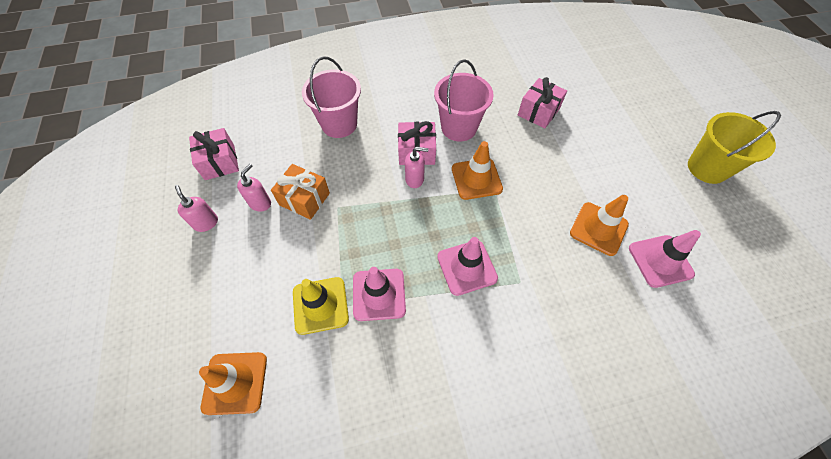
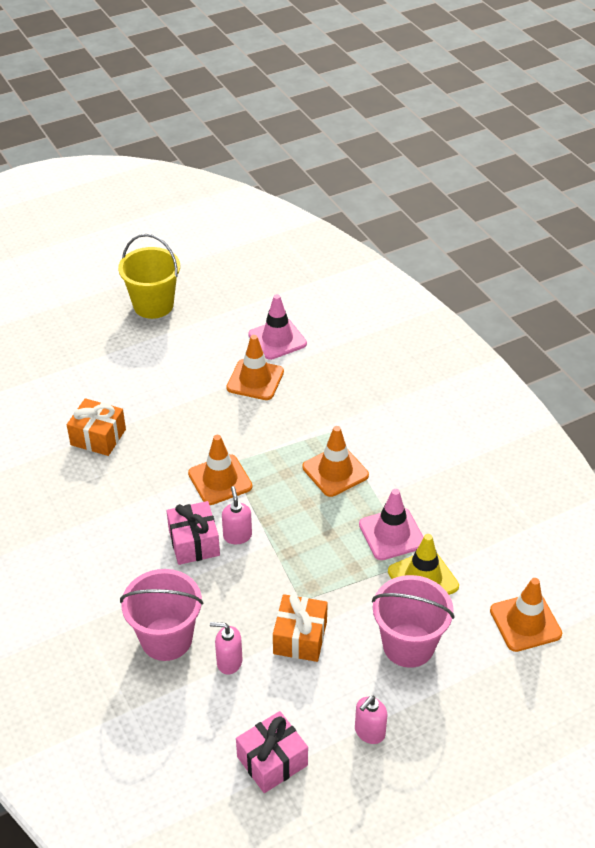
camera: 105 degrees left, 15 degrees down
pink soap dispenser [237,164,271,212] -> pink soap dispenser moved to [210,622,243,675]
pink bucket [434,59,494,142] -> pink bucket moved to [372,575,454,668]
pink traffic cone [437,237,498,296] -> orange traffic cone [302,426,369,497]
pink gift [518,77,567,128] -> orange gift [67,398,126,456]

